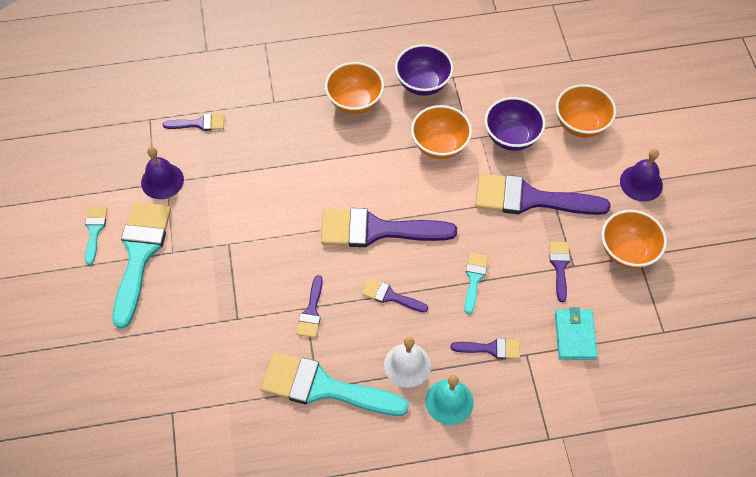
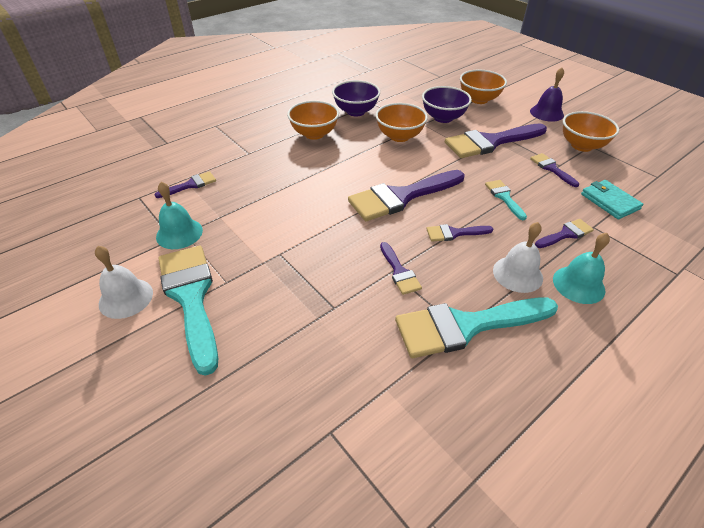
camera: 30 degrees left, 15 degrees down
turquoise brush [85,207,108,265] -> white bell [95,246,153,319]
purple bell [141,147,184,199] -> turquoise bell [156,182,203,249]

